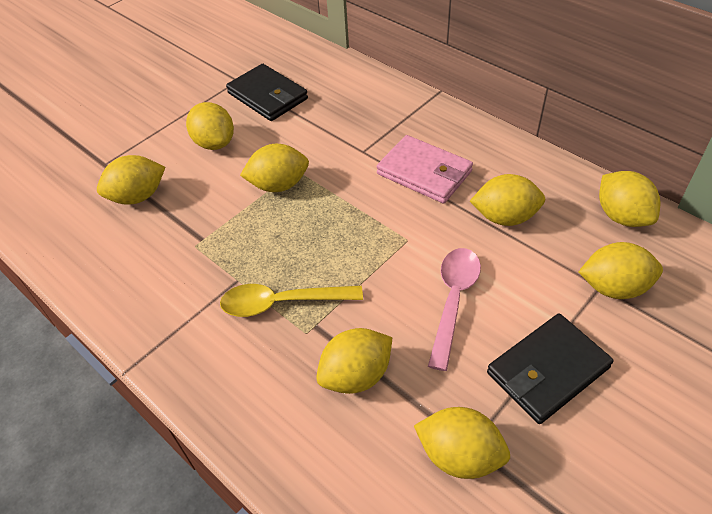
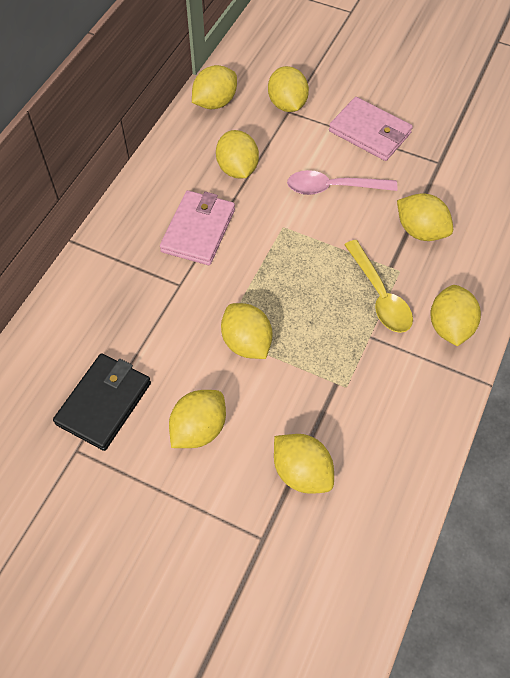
camera: 110 degrees left, 10 degrees up
yellow lemon [414,407,510,479] -> yellow lemon moved to [430,285,481,346]
black wallet [487,313,613,424] -> pink wallet [329,97,413,161]

